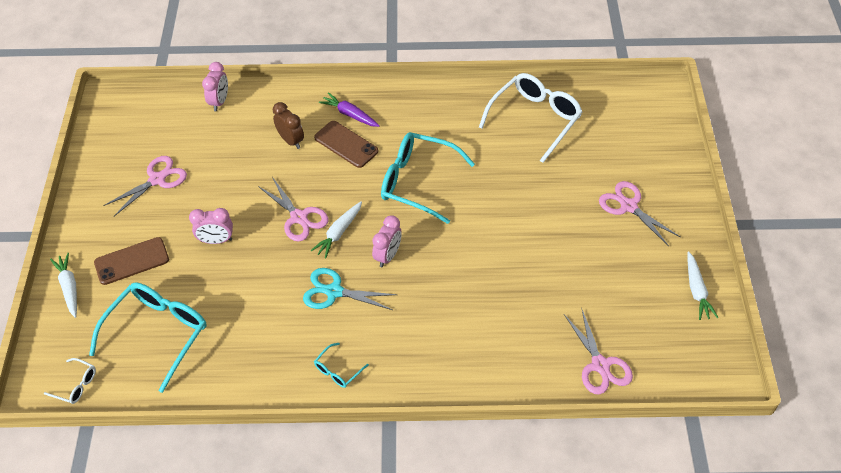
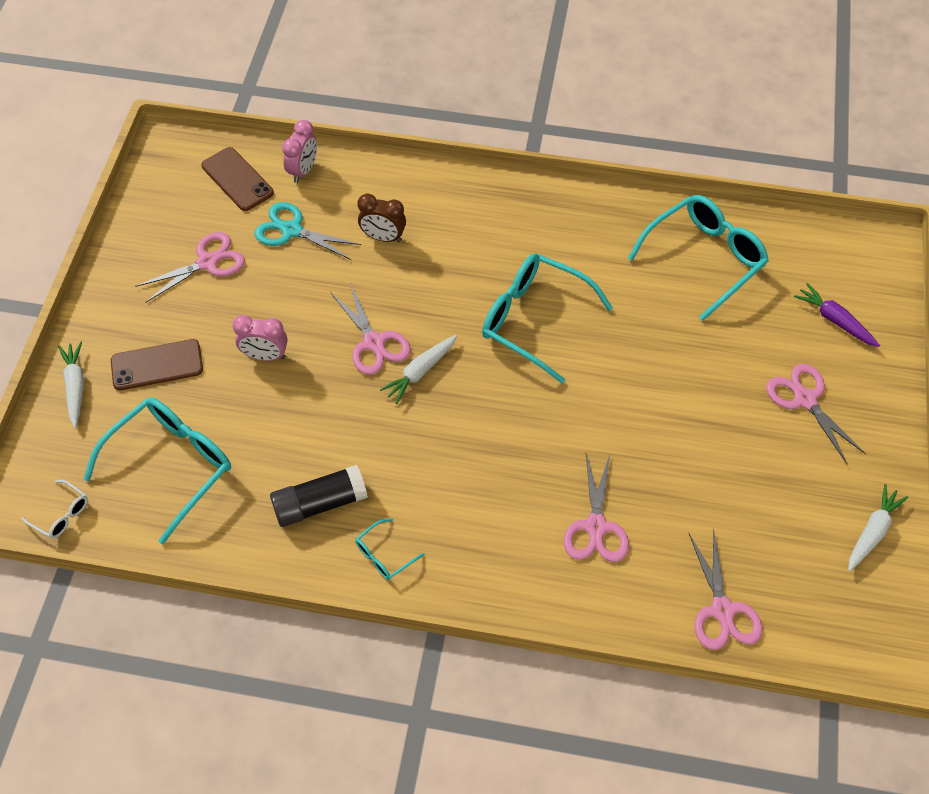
camera: 10 degrees right, 5 degrees up
brown clock [273,102,304,149] -> brown clock turned 135 degrees clockwise [357,194,406,242]
turquoise scissors [303,268,397,310] -> turquoise scissors moved to [255,202,361,260]
brown phone [314,121,378,168] -> brown phone moved to [201,147,274,211]
purple carrot [319,92,380,127] -> purple carrot moved to [794,283,880,347]
pink clock [372,215,402,267] -> none
white glasses [479,73,582,163] -> turquoise glasses [628,195,769,321]
white carrot [687,251,719,320] -> white carrot turned 150 degrees counterclockwise [848,484,908,571]
none -> black glue stick [270,465,368,527]
none -> pink scissors [564,454,629,562]

